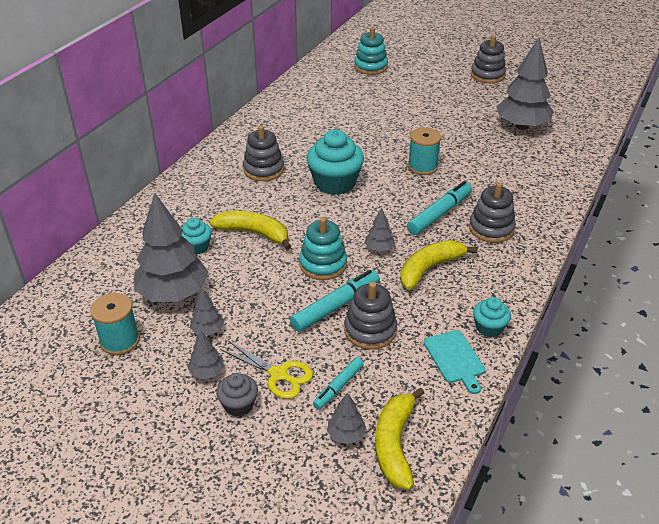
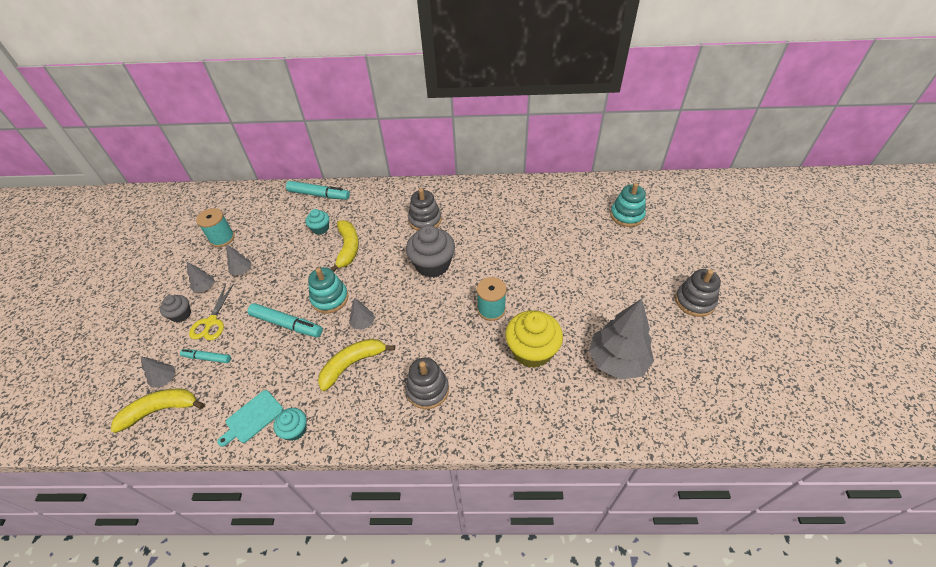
camera: 65 degrees right, 10 degrees up
grey tree [134,193,208,302] -> none
turquoise cupcake [307,129,364,195] -> grey cupcake [406,225,455,278]
grey stacking toy [344,282,397,350] -> none
yellow banana [400,240,478,290] -> yellow banana turned 60 degrees counterclockwise [318,339,395,391]
turquoise marker [407,181,472,235] -> turquoise marker moved to [286,181,350,200]
none -> yellow cupcake [505,310,563,368]

